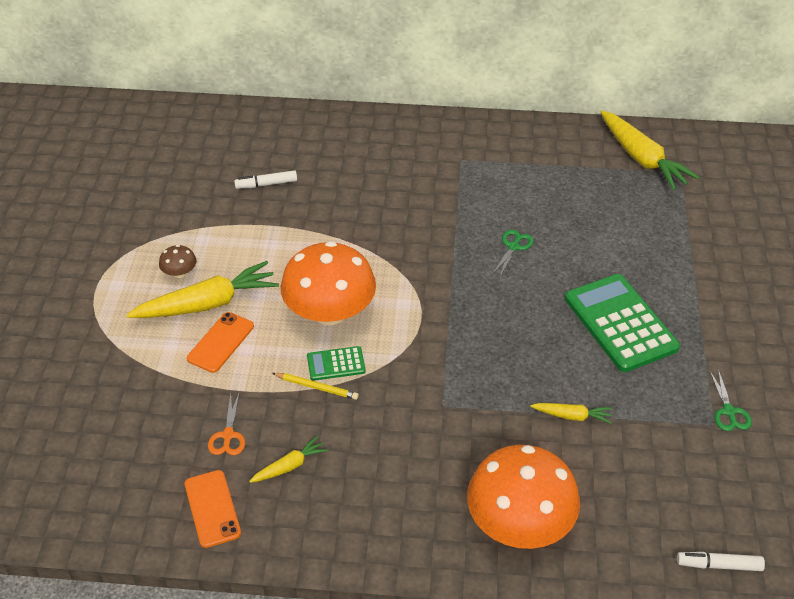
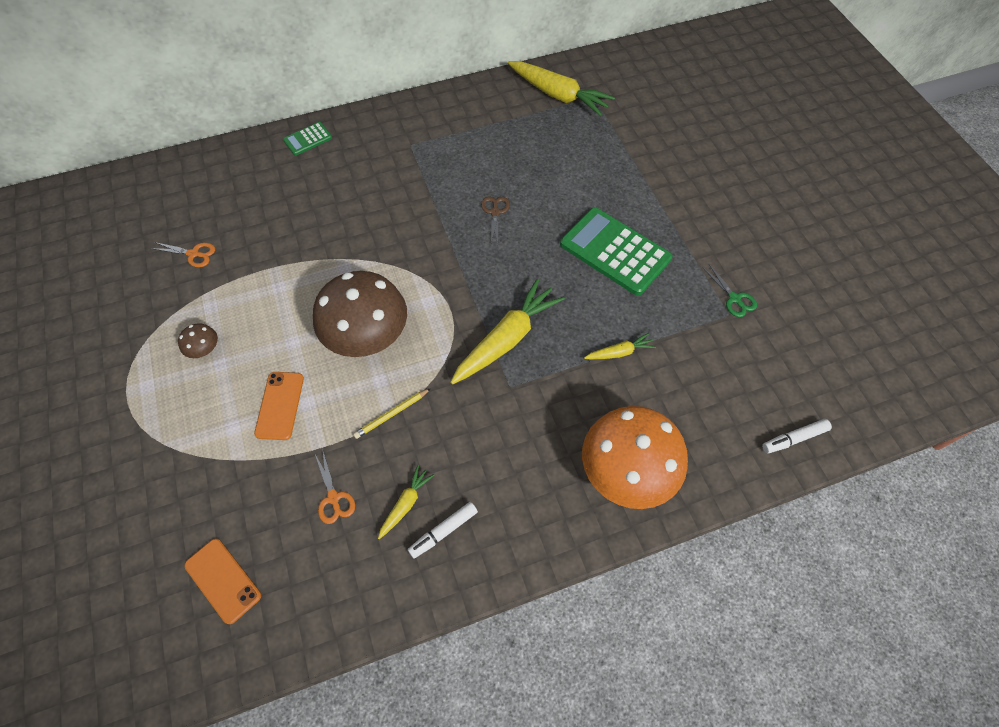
camera: 25 degrees left, 15 degrees up
yellow carrot [126,261,279,318] -> yellow carrot moved to [450,279,565,385]
orange phone [185,470,241,548] -> orange phone moved to [184,539,261,624]
white marker [234,170,297,189] -> white marker moved to [408,502,478,559]
yellow pencil [272,373,359,400] -> yellow pencil turned 150 degrees clockwise [353,388,431,439]
orange mushroom [281,241,376,325] -> brown mushroom [313,271,407,357]
green calculator [307,346,366,381] -> green calculator moved to [283,122,332,156]
green scissors [492,230,534,277] -> brown scissors [481,196,510,244]
none -> orange scissors [151,242,215,267]

